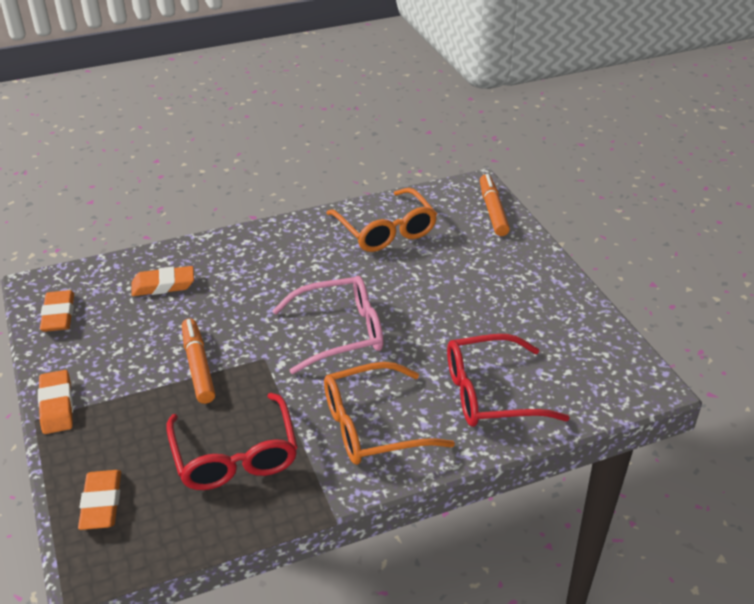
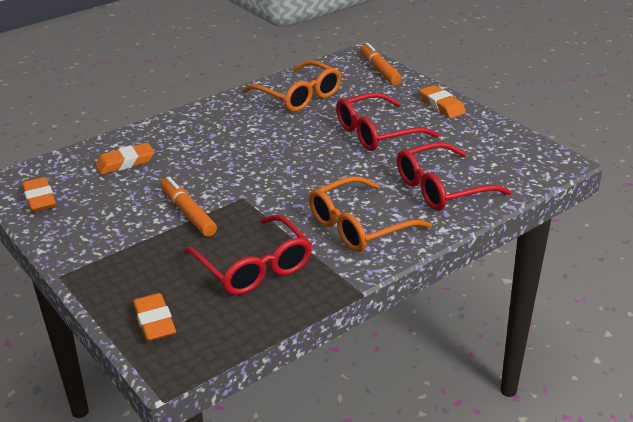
camera: 15 degrees left, 5 degrees down
orange eraser [38,370,73,434] -> orange eraser moved to [419,85,466,119]
pink glasses [272,276,383,374] -> none
none -> red glasses [336,93,439,151]

